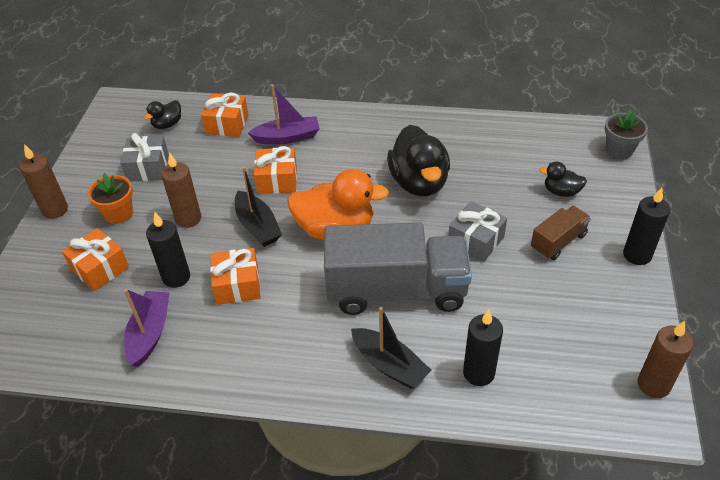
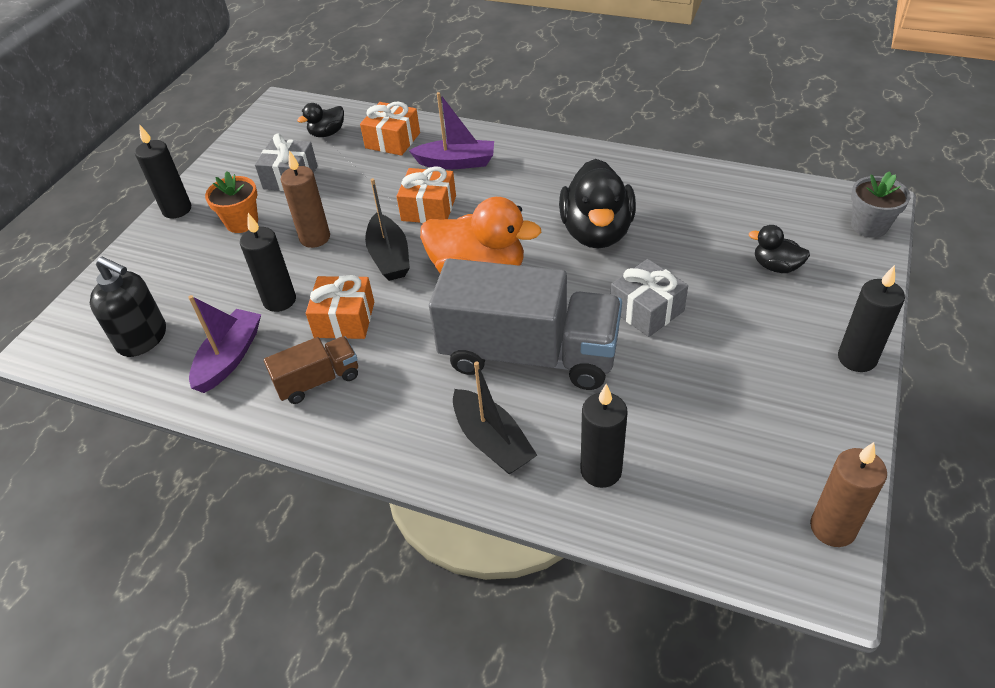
camera: 15 degrees right, 0 degrees up
brown candle [19,144,68,219] -> black candle [135,124,191,218]
orange gift [62,228,129,291] -> none
brown truck [531,206,591,260] -> brown truck moved to [264,336,358,404]
none -> black soap dispenser [90,257,166,357]

